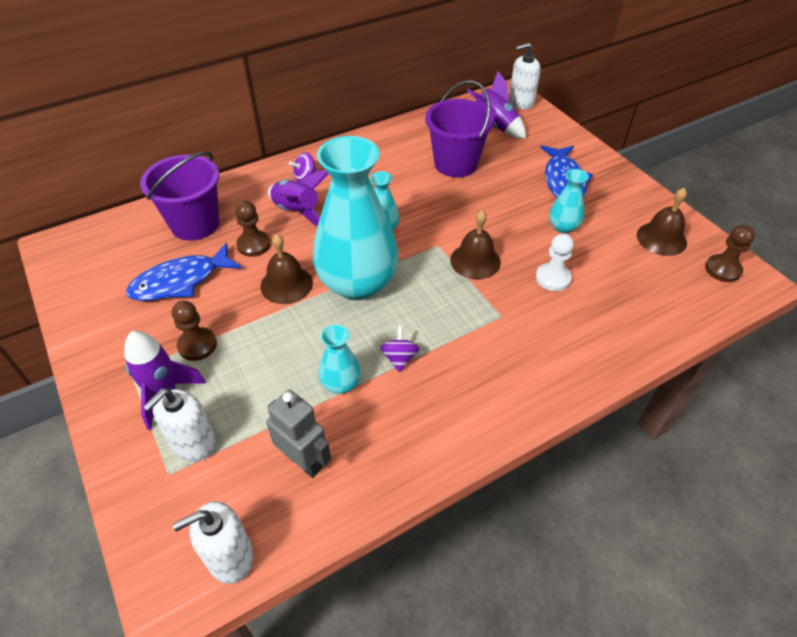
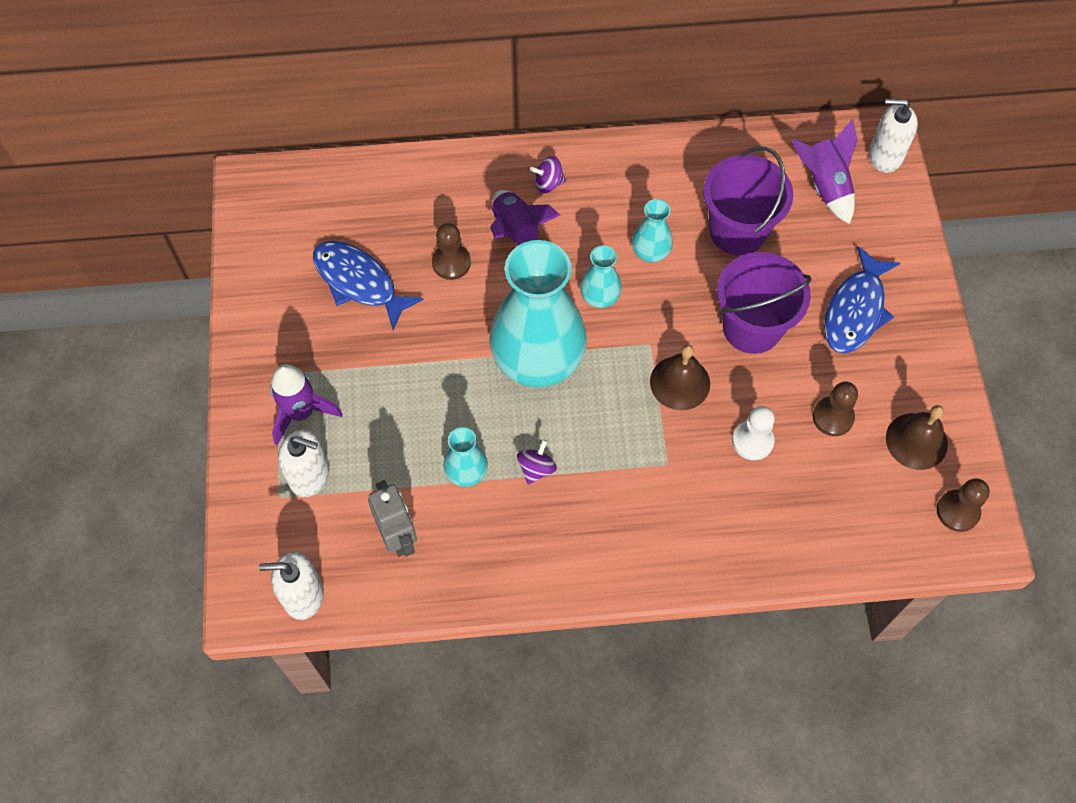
camera: 25 degrees right, 15 degrees up
blue fish [126,243,242,301] -> blue fish turned 45 degrees clockwise [313,241,424,330]
purple bucket [140,151,219,241] -> purple bucket moved to [717,252,812,354]
white soap dispenser [143,388,216,462] -> white soap dispenser turned 135 degrees counterclockwise [278,429,330,497]
brown pawn [172,301,217,361] -> brown pawn moved to [813,382,858,436]
brown bell [261,234,313,304] -> none
turquoise vase [549,169,589,233] -> turquoise vase moved to [632,199,673,262]

